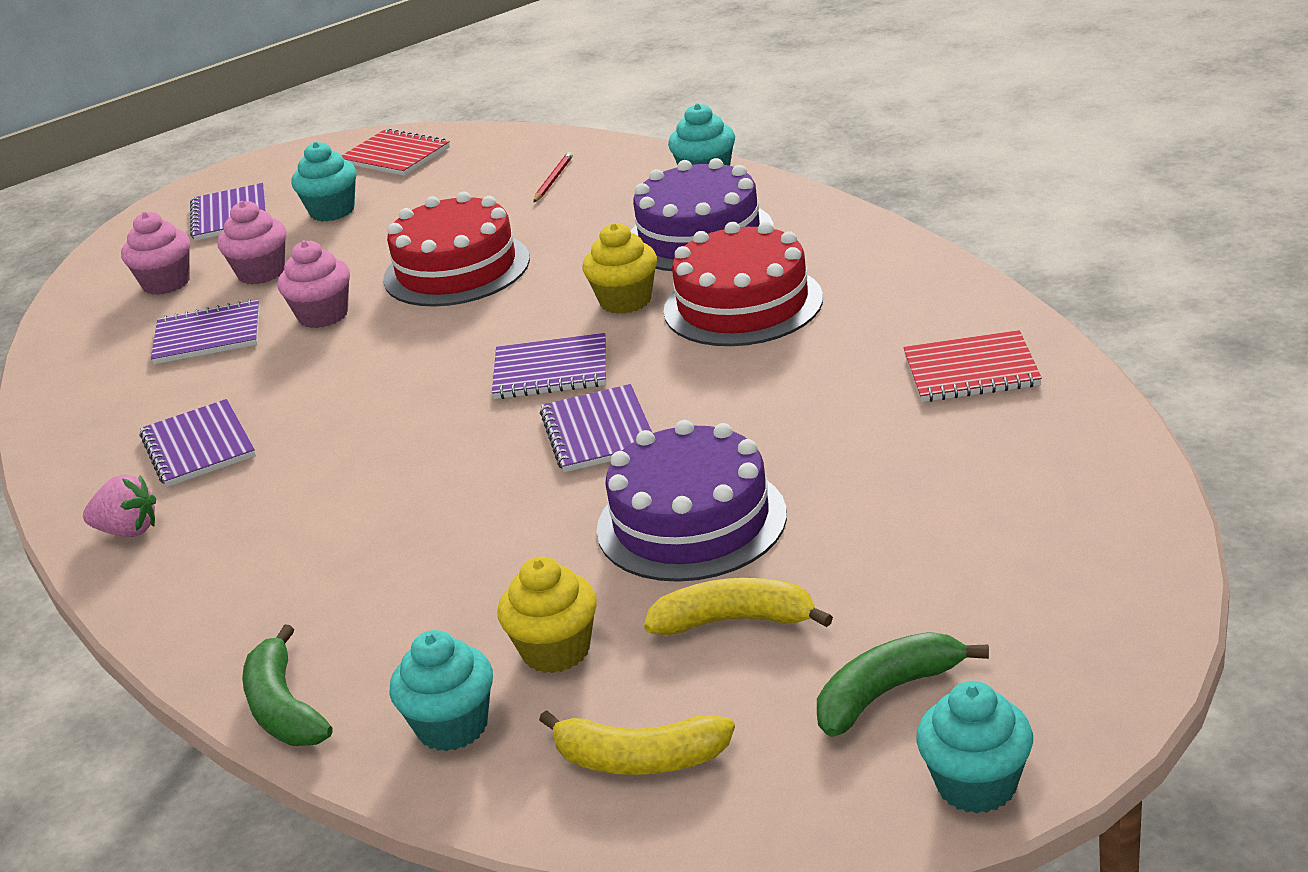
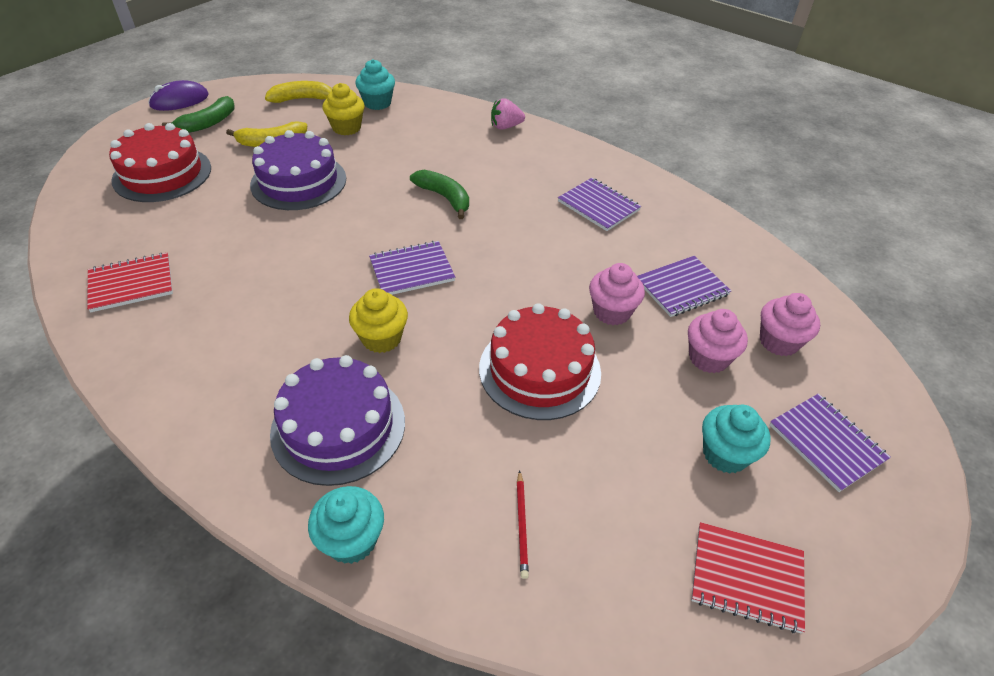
camera: 155 degrees right, 15 degrees up
pink strawberry [83,474,156,537] -> pink strawberry moved to [491,98,525,130]
green banana [242,624,333,746] -> green banana moved to [410,170,469,219]
purple notebook [540,384,652,472] -> none
red cake [664,222,823,346] -> red cake moved to [109,123,211,202]
turquoise cupcake [916,681,1033,813] -> purple mouse [148,80,209,111]

